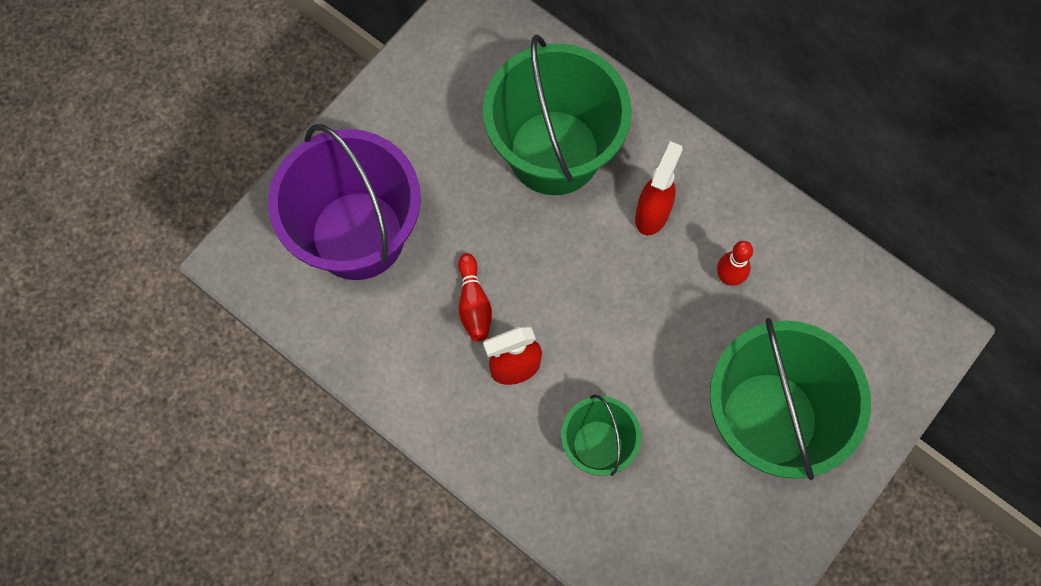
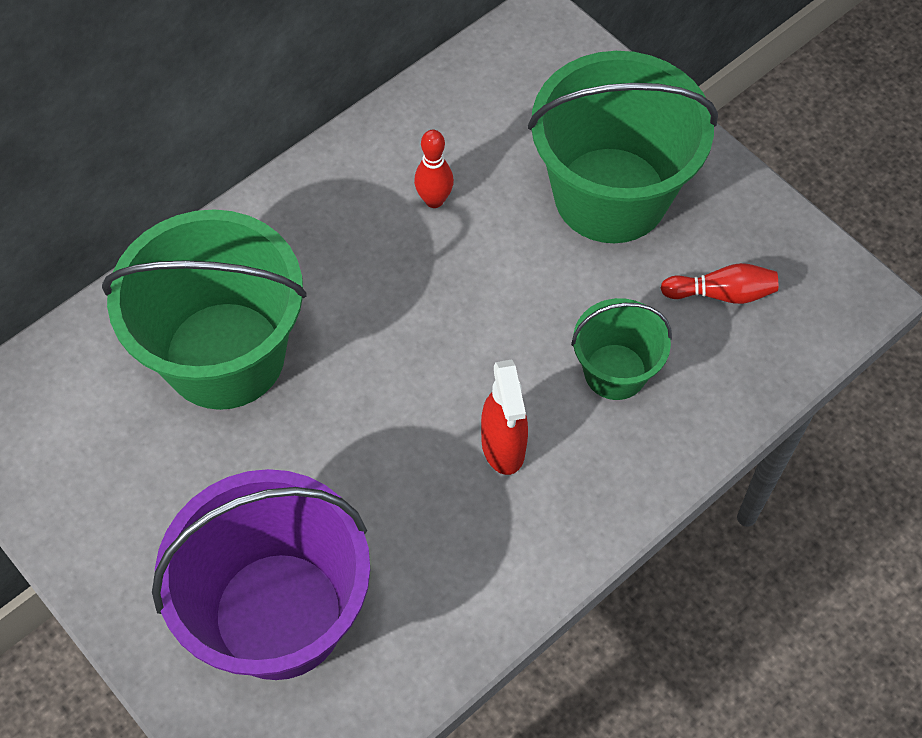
camera: 80 degrees left, 10 degrees down
red bowling pin [458,253,492,341] -> red bowling pin moved to [661,263,778,304]
red spray bottle [635,141,683,235] -> none

